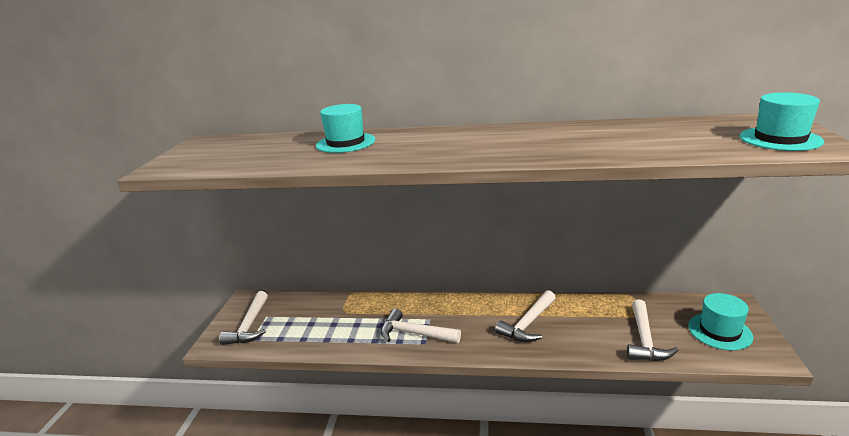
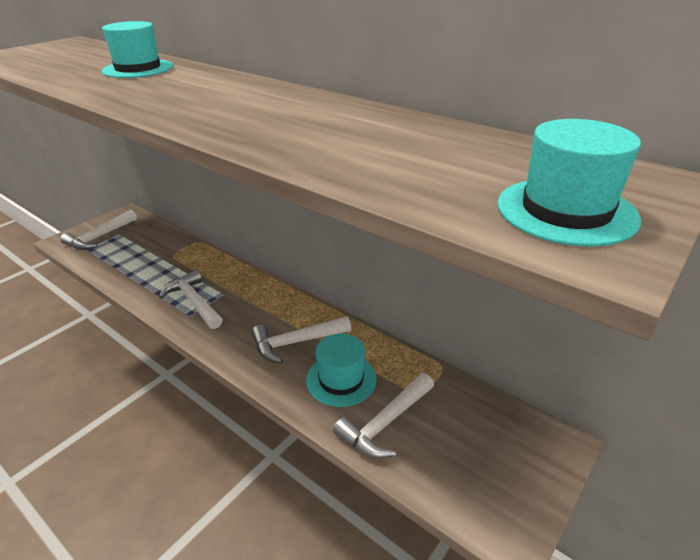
camera: 30 degrees right, 10 degrees up
turquoise hat [688,293,753,350] -> turquoise hat moved to [306,334,376,407]

